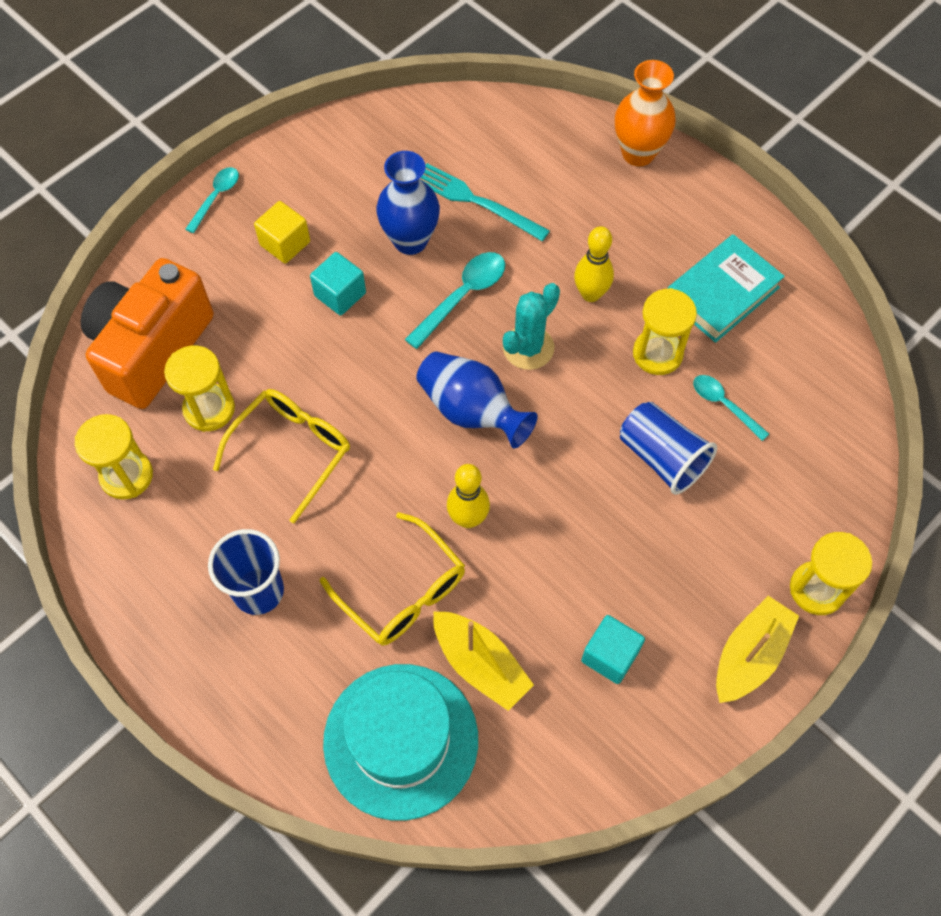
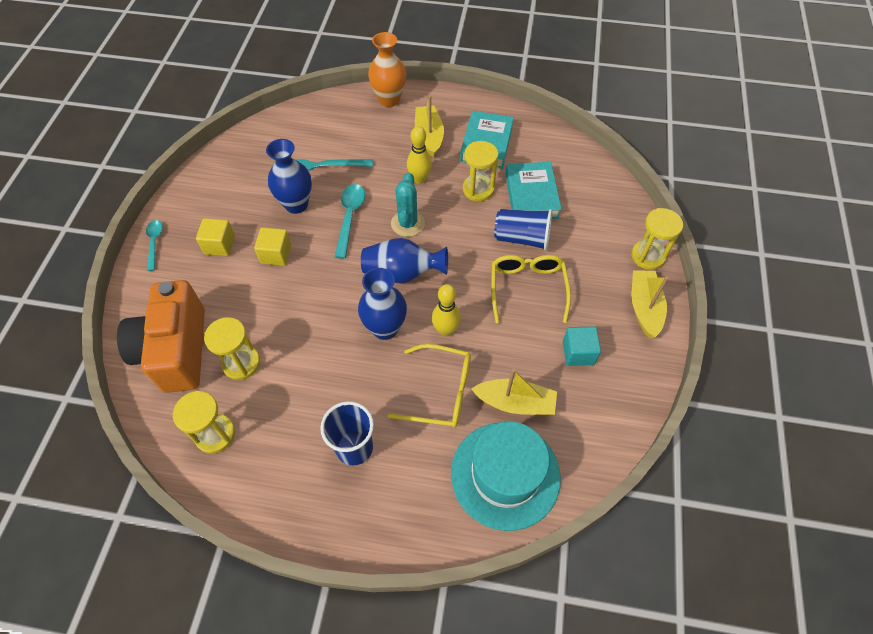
camera: 35 degrees left, 5 degrees down
yellow glasses [213,389,350,523] -> yellow glasses moved to [491,255,571,323]
turquoise cube [310,252,366,316] -> yellow cube [254,227,291,266]
turquoise spoon [693,375,769,441] -> turquoise book [505,162,562,219]
none -> blue vase [358,268,407,340]
none -> yellow boat [415,95,444,158]

